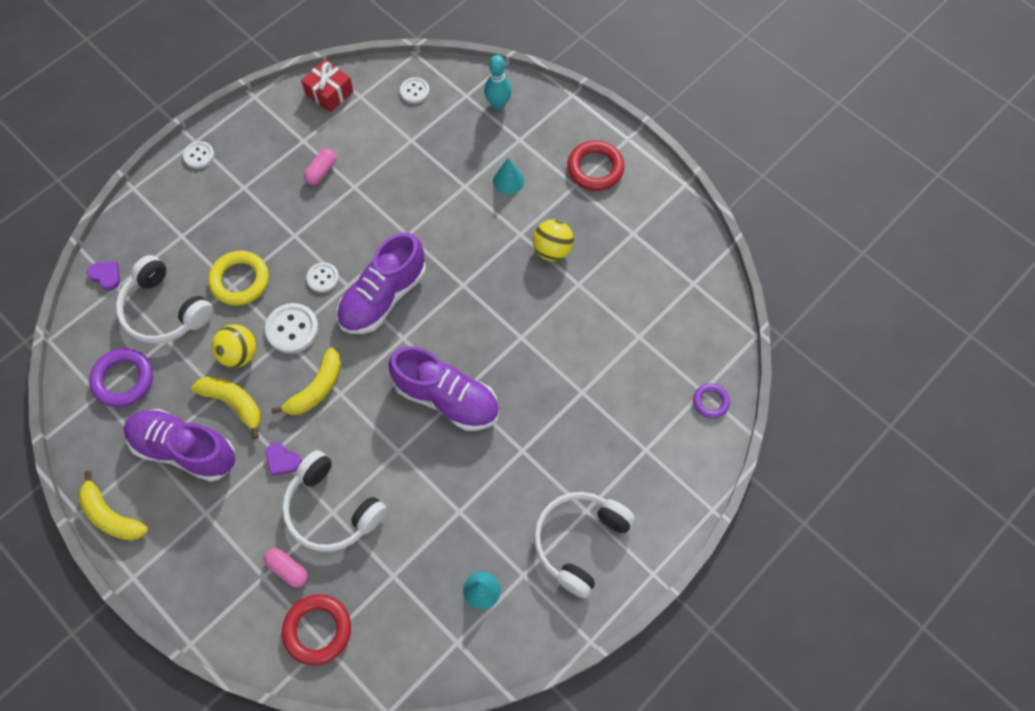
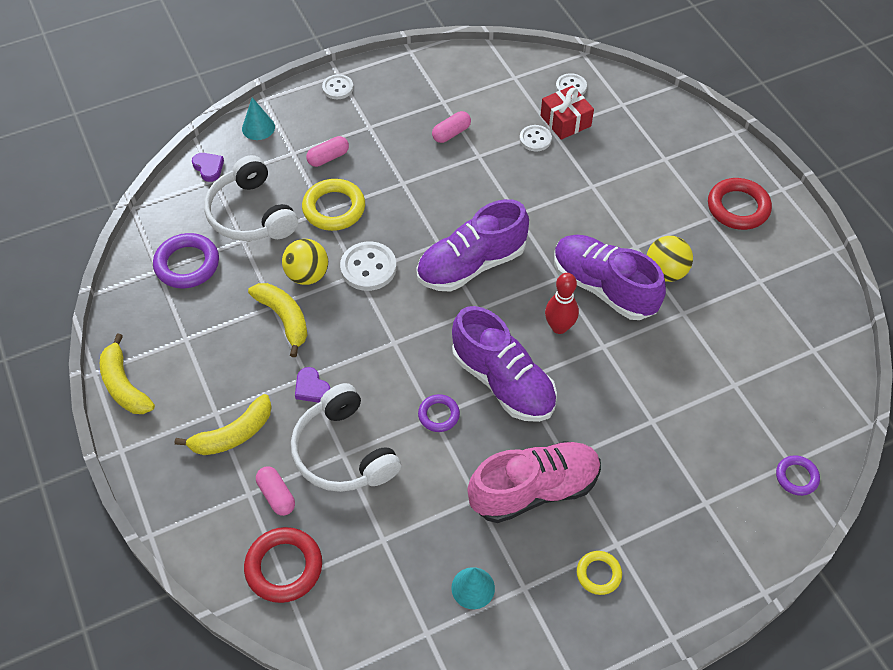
camera: 20 degrees right, 10 degrees down
purple shoe [124,409,235,482] -> purple shoe moved to [554,235,666,320]
yellow banana [271,348,341,415] -> yellow banana moved to [175,394,272,455]
red gift [301,59,354,112] -> red gift moved to [540,85,594,140]
white button [306,262,339,293] -> white button moved to [520,125,552,151]
turquoise bowling pin [484,55,511,110] -> none
turquoise cone [493,158,524,194] -> turquoise cone moved to [242,97,275,140]
white headphones [534,492,635,598] -> yellow ring [577,551,622,595]
none -> pink capsule [306,136,349,167]
none -> purple ring [418,394,460,432]
none -> pink shoe [467,441,601,523]
none -> red bowling pin [545,273,579,334]

